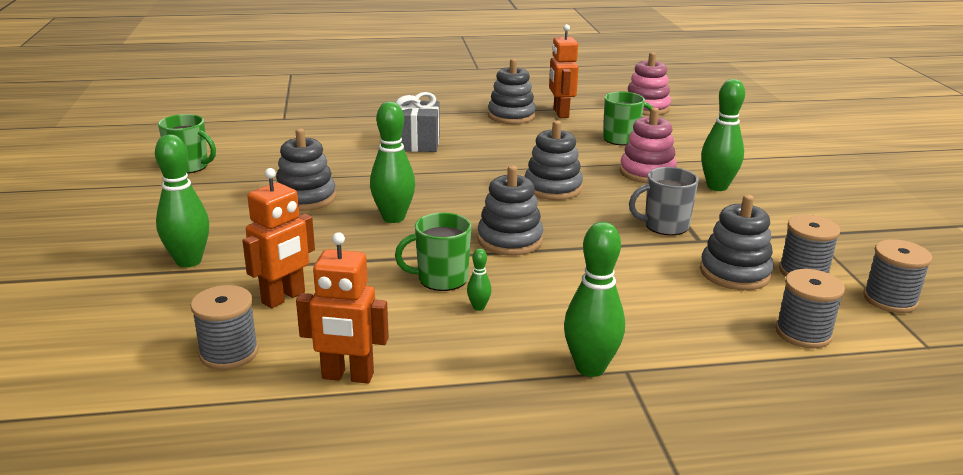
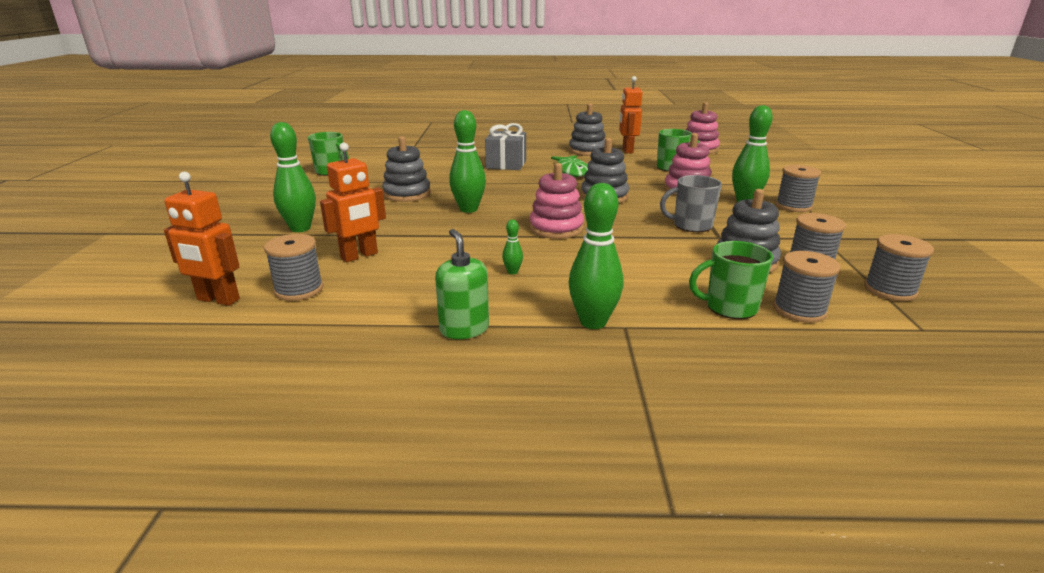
camera: 10 degrees right, 0 degrees up
orange robot [296,232,389,384] -> orange robot moved to [164,172,240,306]
green mug [395,213,471,291] -> green mug moved to [689,241,773,319]
grey stacking toy [477,165,543,256] -> pink stacking toy [529,163,584,239]
none -> green soap dispenser [435,229,489,339]
none -> green fish [551,155,588,177]
none -> grey spool [776,165,821,212]

